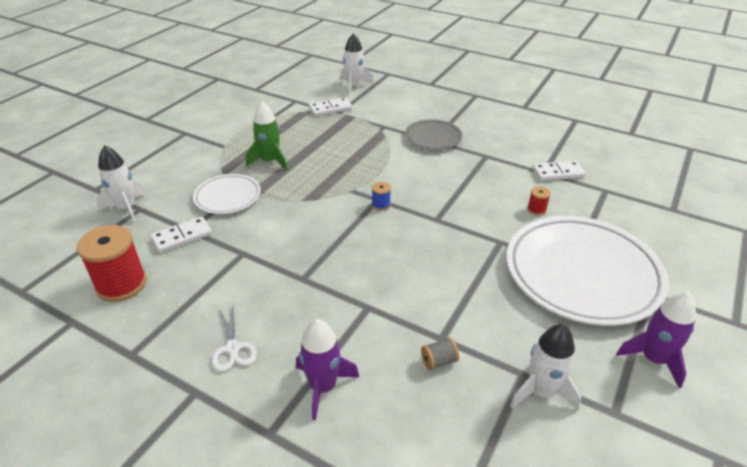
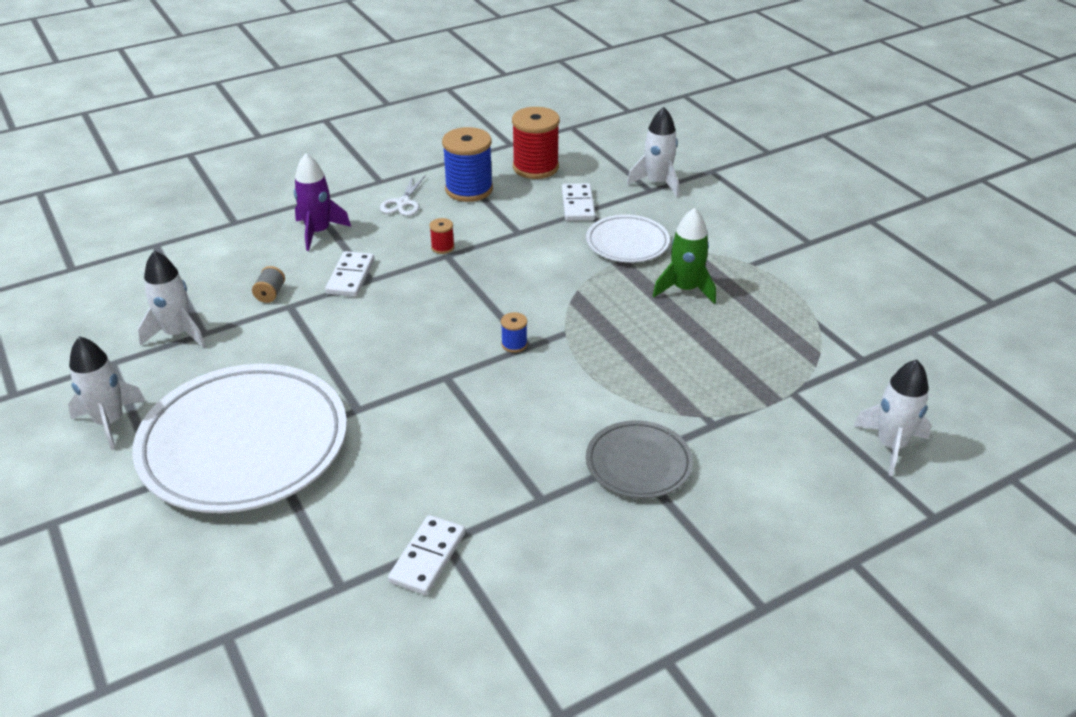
camera: 120 degrees right, 0 degrees up
white scissors [211,307,257,372] -> white scissors turned 90 degrees counterclockwise [380,175,425,216]
white domino [309,97,353,116] -> white domino moved to [325,251,374,297]
red spool [527,186,551,215] -> red spool moved to [430,218,454,254]
purple rocket [616,291,696,389] -> white rocket [68,336,146,450]
none -> blue spool [442,127,493,202]

